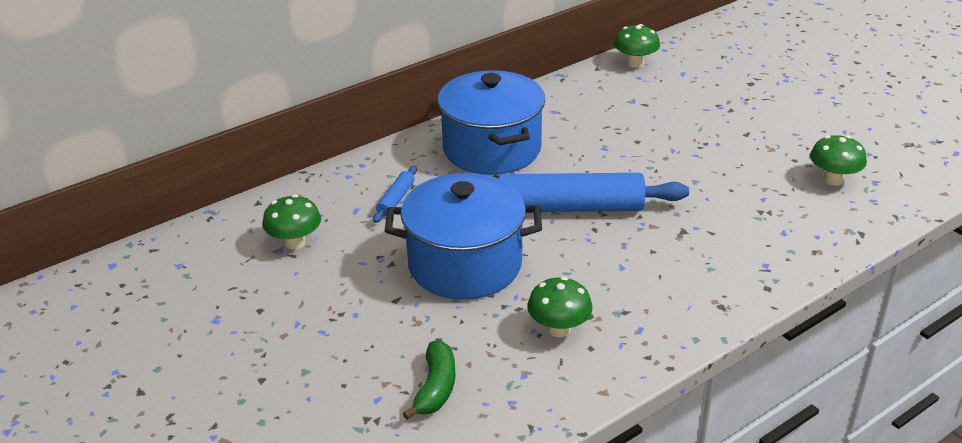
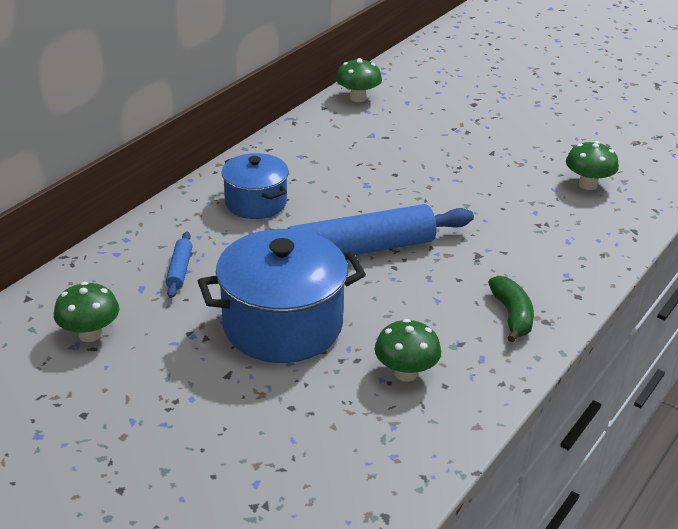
camera: 20 degrees left, 0 degrees up
green banana [403,341,456,420] -> green banana moved to [488,276,534,343]
blue pot [438,70,545,175] -> blue pot [221,153,289,219], size x0.60

